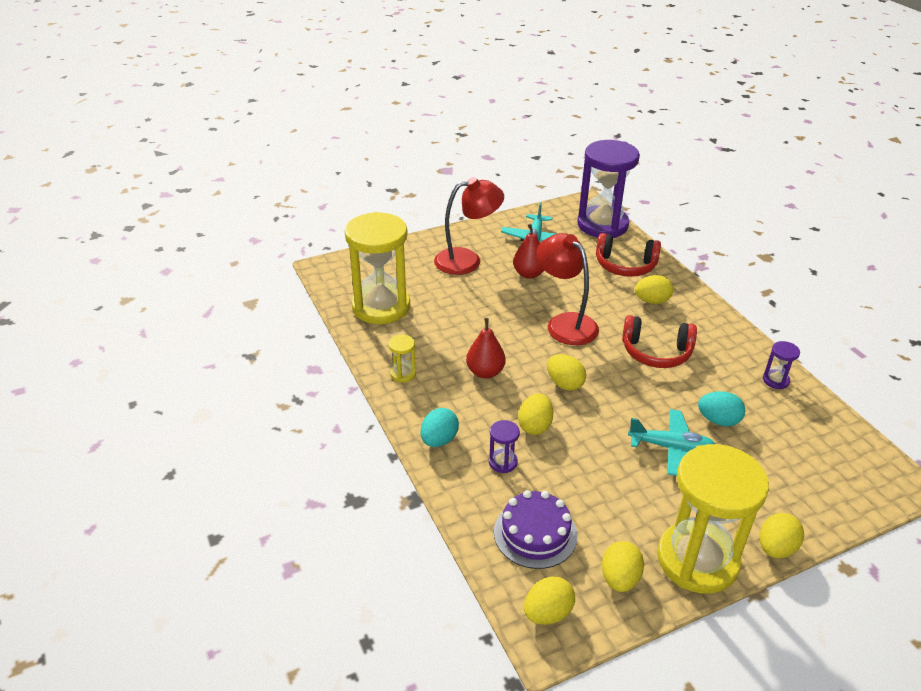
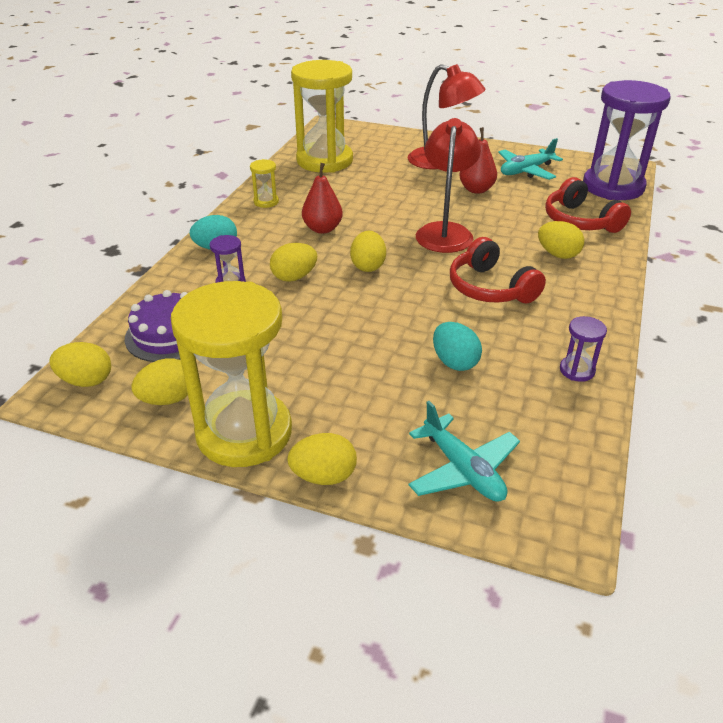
camera: 45 degrees right, 0 degrees up
turquoise plane [628,409,715,476] -> turquoise plane moved to [408,401,520,502]

